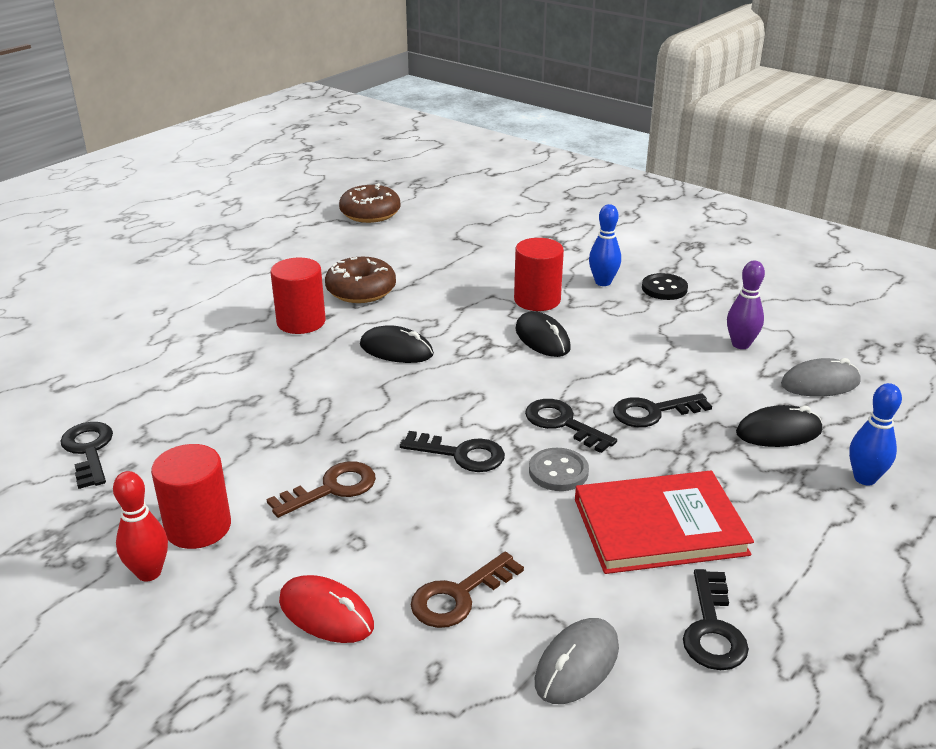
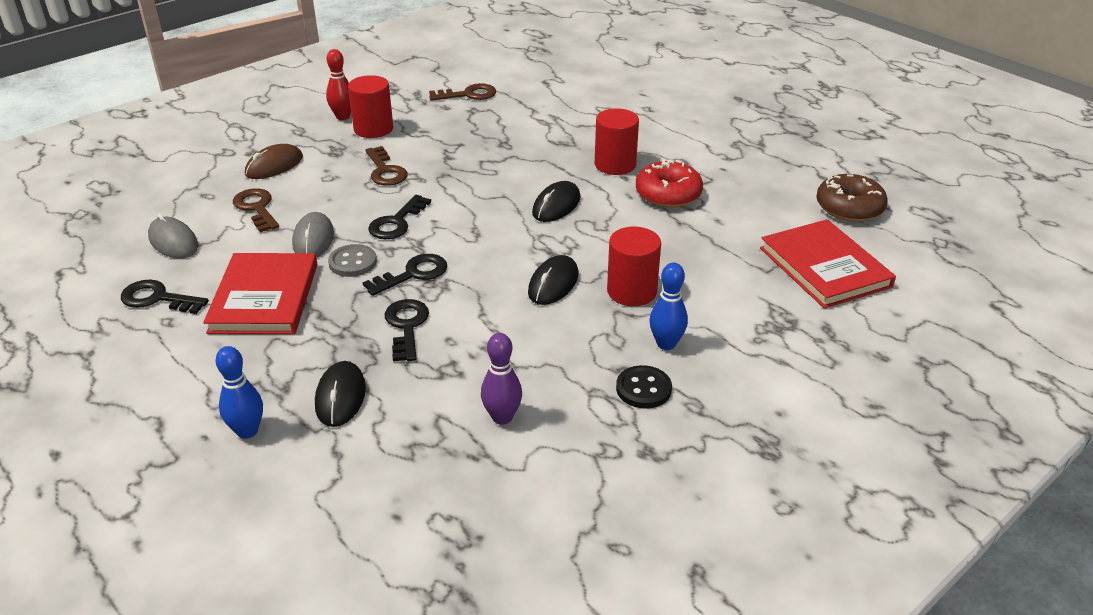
camera: 100 degrees right, 5 degrees up
black key [60,422,113,489] -> brown key [429,83,496,101]
red mouse [279,575,374,643] -> brown mouse [245,144,303,179]
brown donut [325,257,396,303] -> red donut [636,160,703,208]
black mouse [515,311,571,357] -> black mouse turned 45 degrees counterclockwise [528,255,578,305]
grey mouse [781,358,861,397] -> grey mouse moved to [292,212,334,258]
none -> red book [760,219,896,309]

